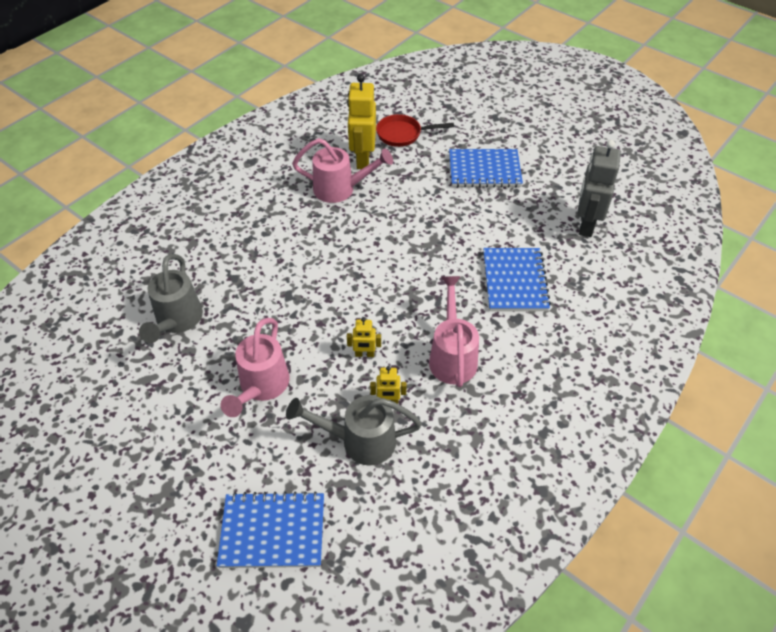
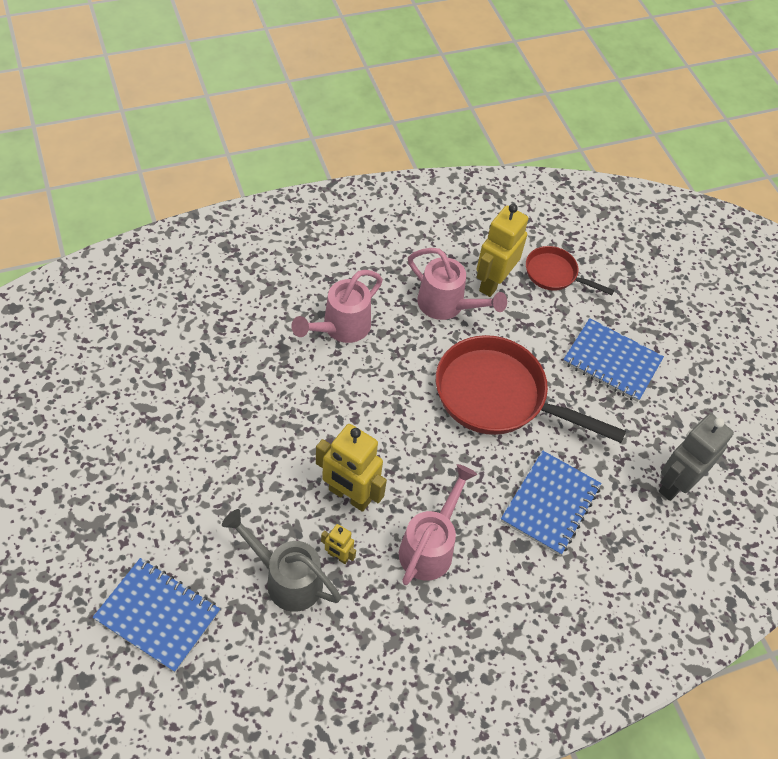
camera: 25 degrees right, 5 degrees up
grey watering can [139,254,203,343] -> none
pink watering can [221,318,290,417] -> pink watering can moved to [291,270,383,343]
yellow robot [347,317,381,357] -> yellow robot [316,424,387,512], size x2.06
none -> red pan [436,335,626,443]

